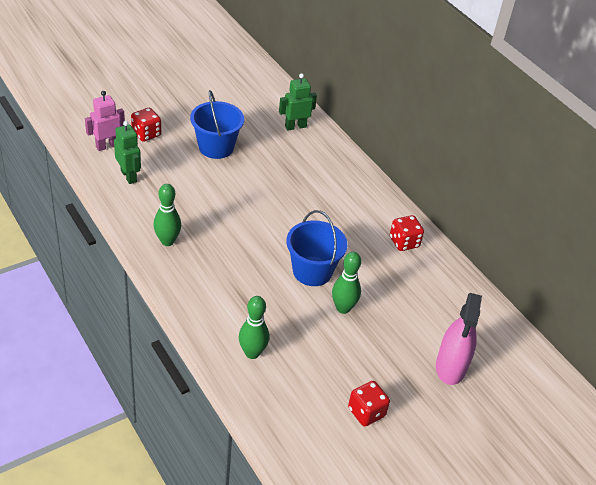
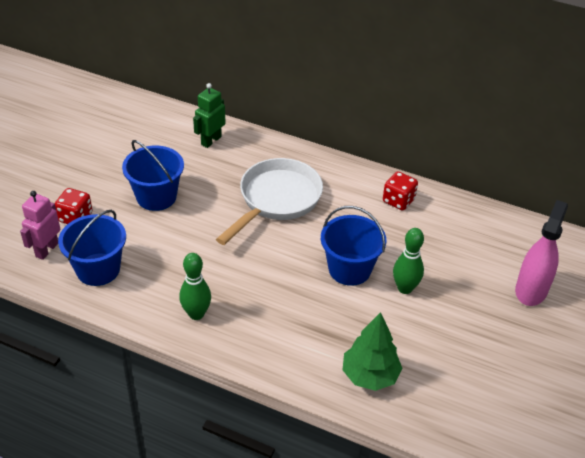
camera: 30 degrees left, 0 degrees up
green robot [114,121,141,184] -> blue bucket [58,210,126,286]
green bowling pin [239,296,269,359] -> green tree [343,312,403,391]
red dice [348,381,390,426] -> none
pink spray bottle [436,293,482,385] -> pink spray bottle turned 135 degrees counterclockwise [515,200,568,306]
none -> white pan [216,158,323,245]

